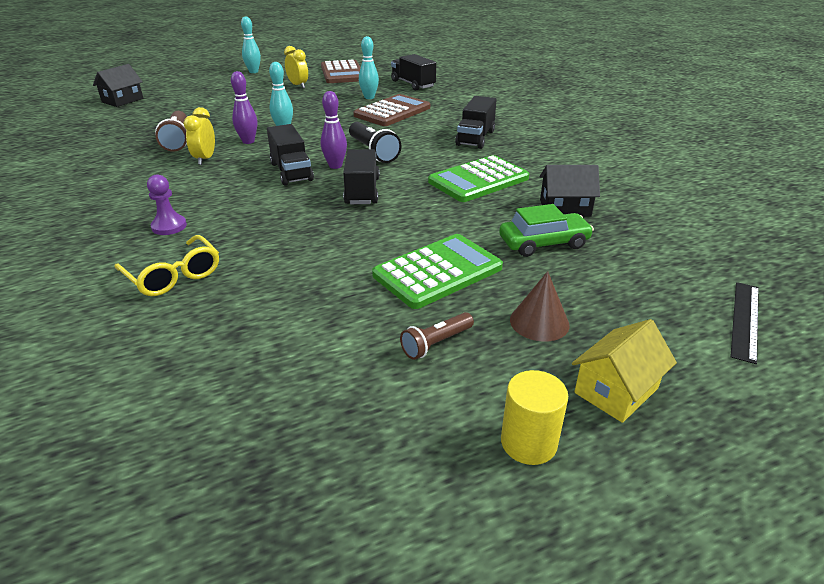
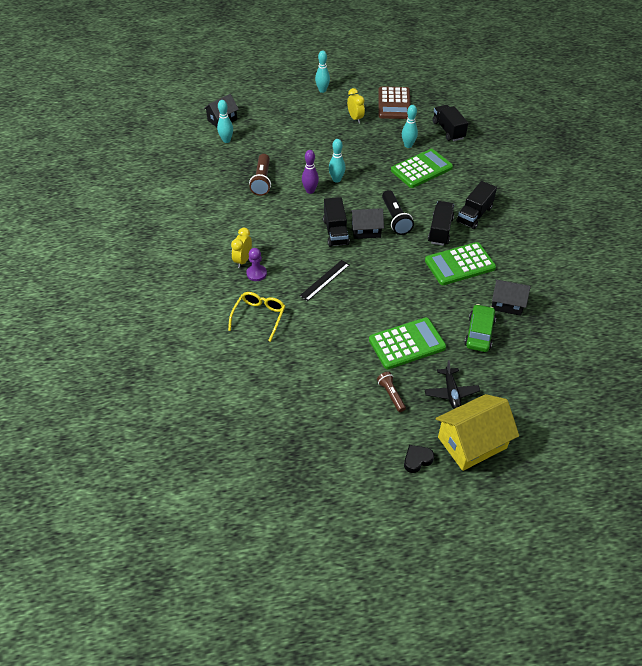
camera: 15 degrees right, 15 degrees up
yellow glasses [115,235,219,296] -> yellow glasses turned 135 degrees counterclockwise [228,292,285,342]
yellow clock [184,107,215,165] -> yellow clock moved to [231,228,252,268]
purple bowling pin [321,91,347,169] -> black house [350,208,384,239]
black truck [343,149,380,204] -> black truck moved to [428,201,454,246]
brown calculator [353,94,430,126] -> green calculator [391,149,453,188]
brown flashlight [400,312,474,360] -> brown flashlight turned 90 degrees clockwise [377,372,406,412]
green car [499,204,594,257] -> green car turned 75 degrees counterclockwise [464,304,496,352]
yellow cylinder [501,370,568,465] -> black heart [404,445,434,473]
brown cone [510,271,570,342] -> black plane [424,360,480,409]
yellow house [572,319,677,423] -> yellow house [436,394,519,471], size x1.58
black ruler [730,282,759,364] -> black ruler moved to [300,260,350,301]
none -> turquoise bowling pin [217,100,233,143]

